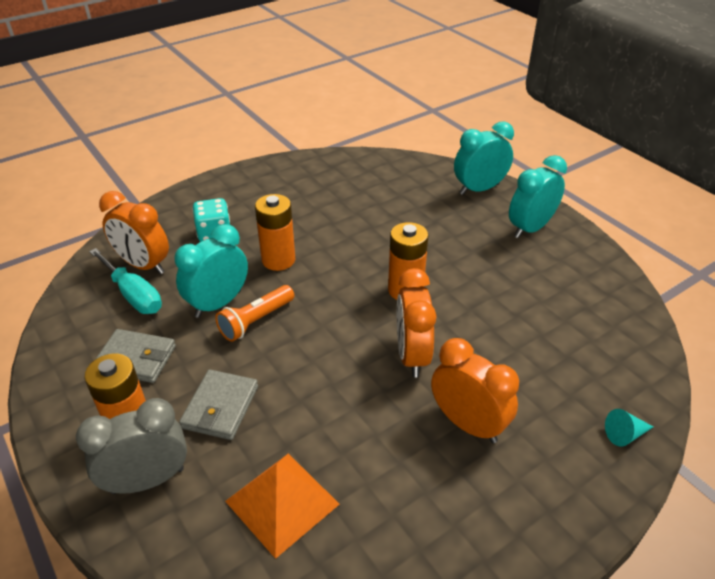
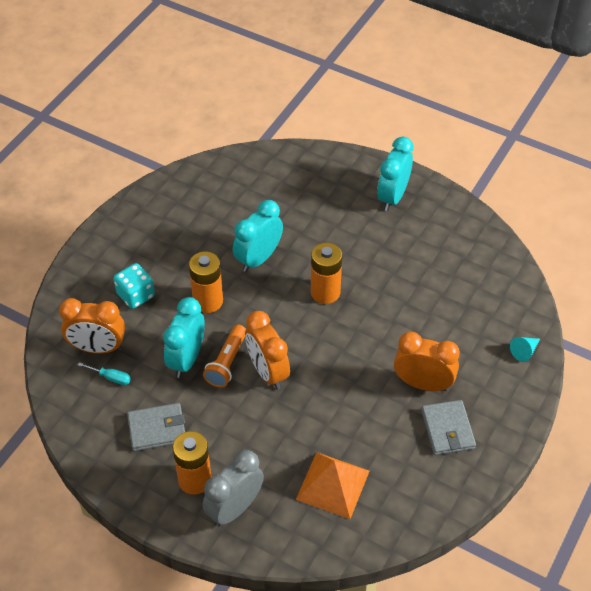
camera: 25 degrees left, 10 degrees up
turquoise screwdriver [89,248,162,314] -> turquoise screwdriver [78,362,131,385], size x0.53
grey wallet [179,369,258,440] -> grey wallet moved to [421,400,476,455]
orange clock [397,268,436,378] -> orange clock moved to [245,311,290,389]
turquoise clock [454,121,514,195] -> turquoise clock moved to [233,200,283,272]

